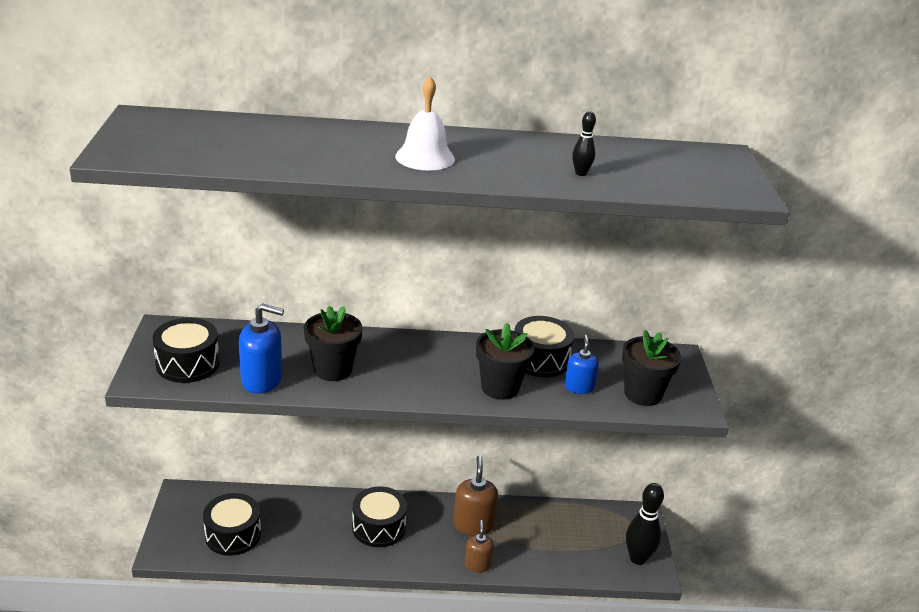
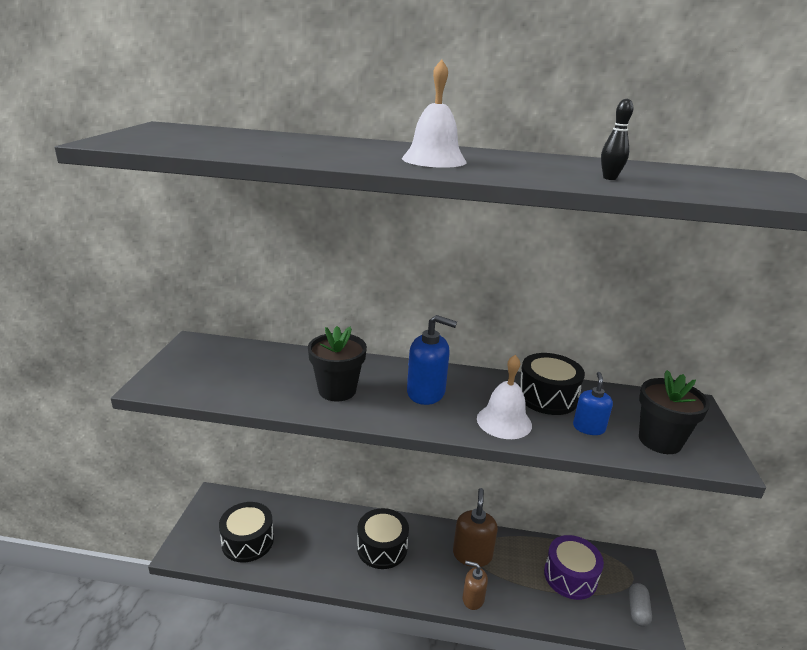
camera: 10 degrees right, 5 degrees down
black drum [152,318,220,383] -> none
blue soap dispenser [239,303,284,394] -> blue soap dispenser moved to [407,315,457,405]
brown soap dispenser [464,520,494,573] -> brown soap dispenser turned 75 degrees counterclockwise [463,561,488,610]
black flower pot [476,323,534,400] -> white bell [477,355,532,439]
black bowling pin [626,483,664,565] -> grey capsule [629,583,652,627]
none -> purple drum [544,535,604,600]

